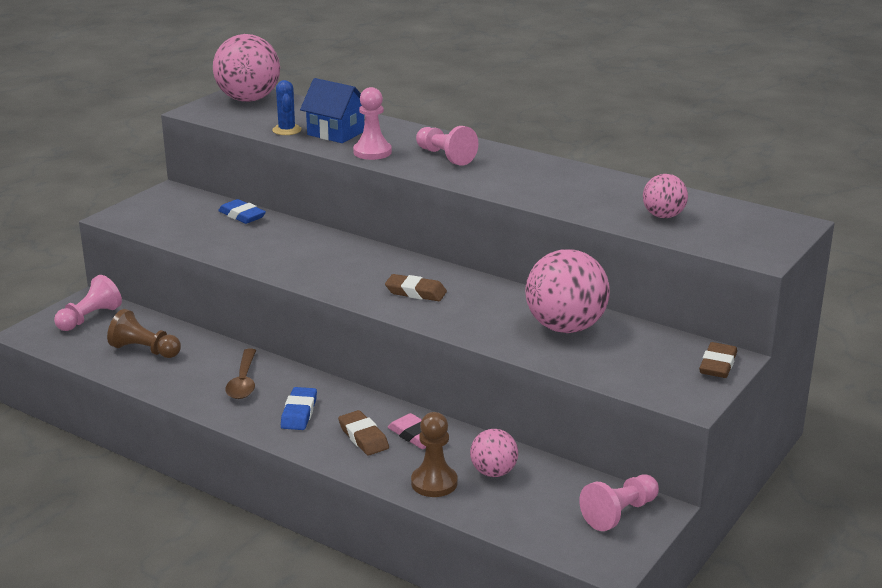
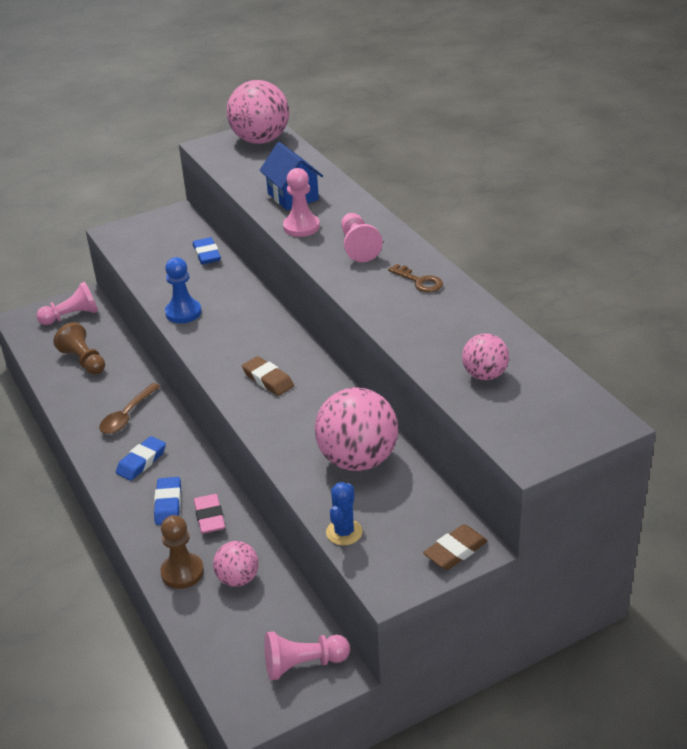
camera: 30 degrees right, 10 degrees up
blue cactus [272,80,302,135] -> blue cactus moved to [326,482,363,545]
brown eraser [338,410,389,456] -> blue eraser [154,477,181,525]
none -> blue pawn [165,257,202,323]
none -> brown key [388,264,443,292]

